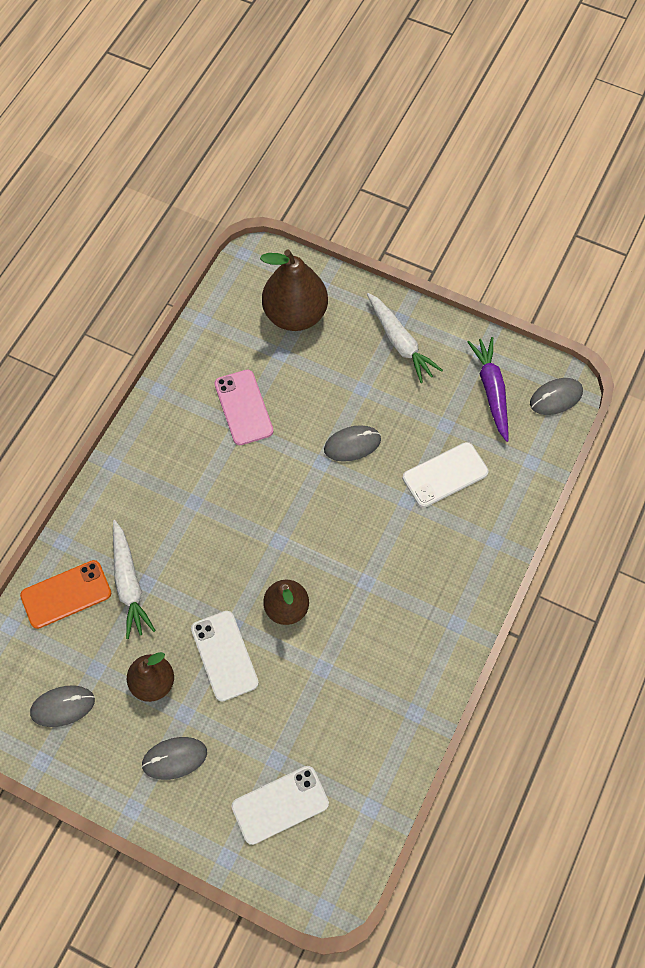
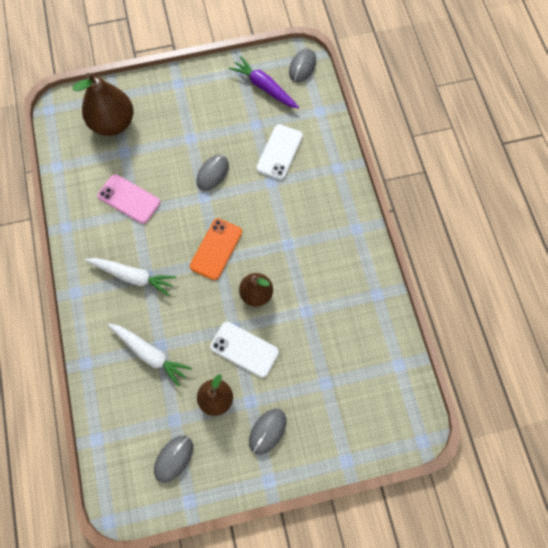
camera: 40 degrees left, 5 degrees up
orange phone [20,560,111,629] -> orange phone moved to [190,218,242,280]
white phone [231,766,329,845] -> none
white carrot [367,293,443,383] -> white carrot moved to [85,258,176,296]

